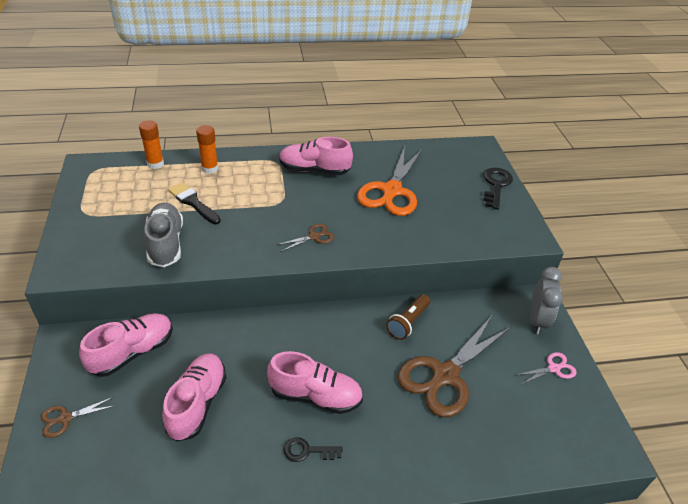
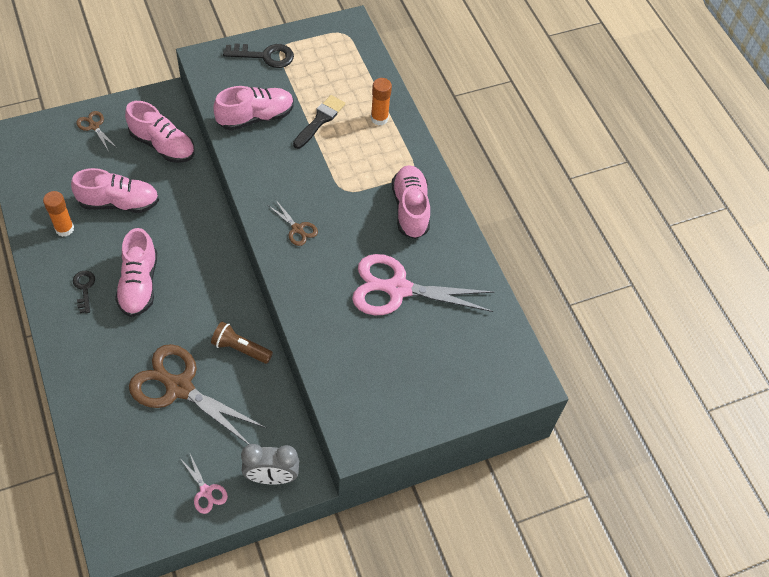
camera: 75 degrees right, 15 degrees up
orange glue stick [139,120,164,169] -> orange glue stick moved to [43,191,74,237]
grey shoe [144,203,183,267] -> pink shoe [213,86,294,131]
orange scissors [357,146,423,216] -> pink scissors [352,254,495,315]
black key [483,168,513,209] -> black key moved to [223,44,294,68]

